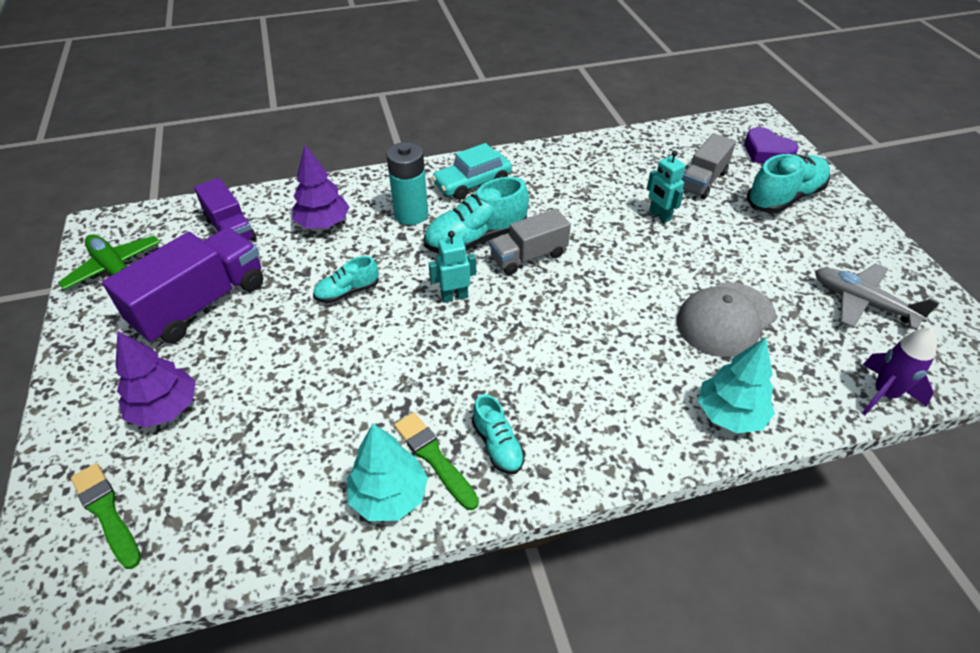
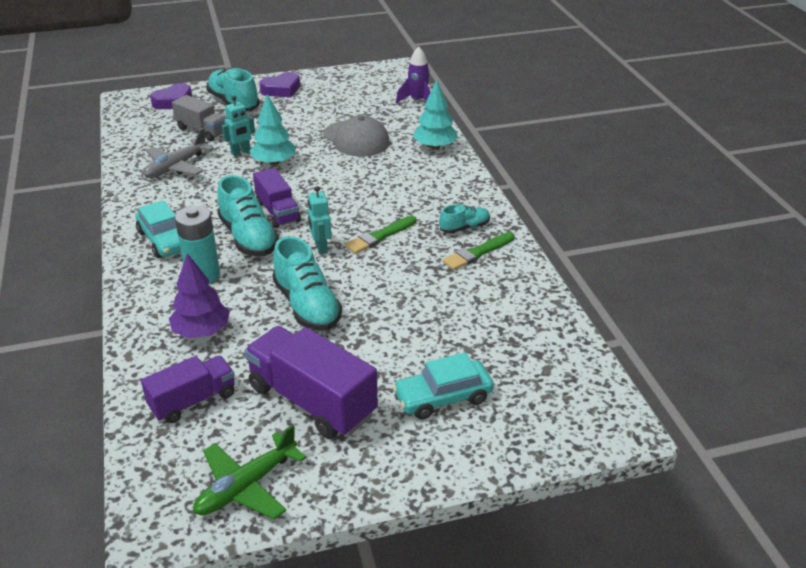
camera: 90 degrees left, 10 degrees down
green brush [71,463,141,569] -> green brush moved to [345,216,416,254]
purple tree [116,331,196,428] -> turquoise car [393,352,494,420]
turquoise shoe [313,256,379,303] -> turquoise shoe [272,236,342,331], size x1.79
turquoise tree [347,424,428,521] -> turquoise tree moved to [250,94,296,165]
grey truck [489,209,571,275] -> purple truck [253,168,301,228]
grey plane [815,263,940,330] -> grey plane moved to [143,128,214,178]
none -> purple heart [260,72,300,97]

